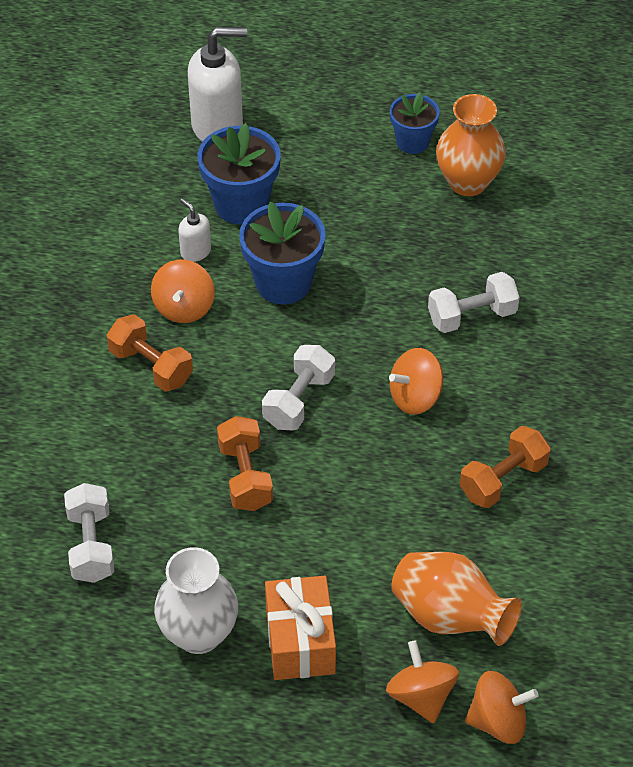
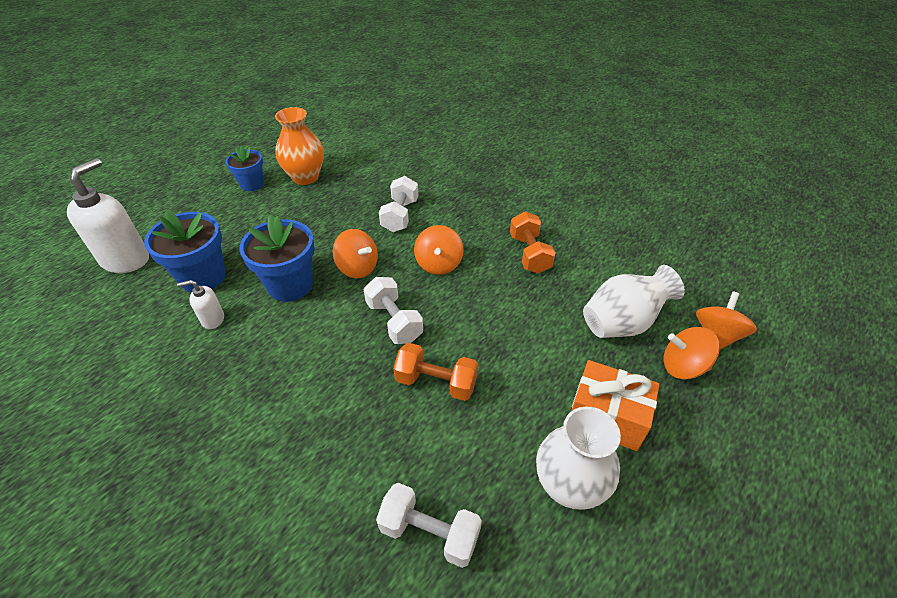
camera: 60 degrees left, 5 degrees down
orange dumbbell [107,314,193,392] -> none
orange spinning top [151,260,215,323] -> orange spinning top moved to [332,229,378,278]
orange vase [391,552,522,646] -> white vase [583,265,685,338]

